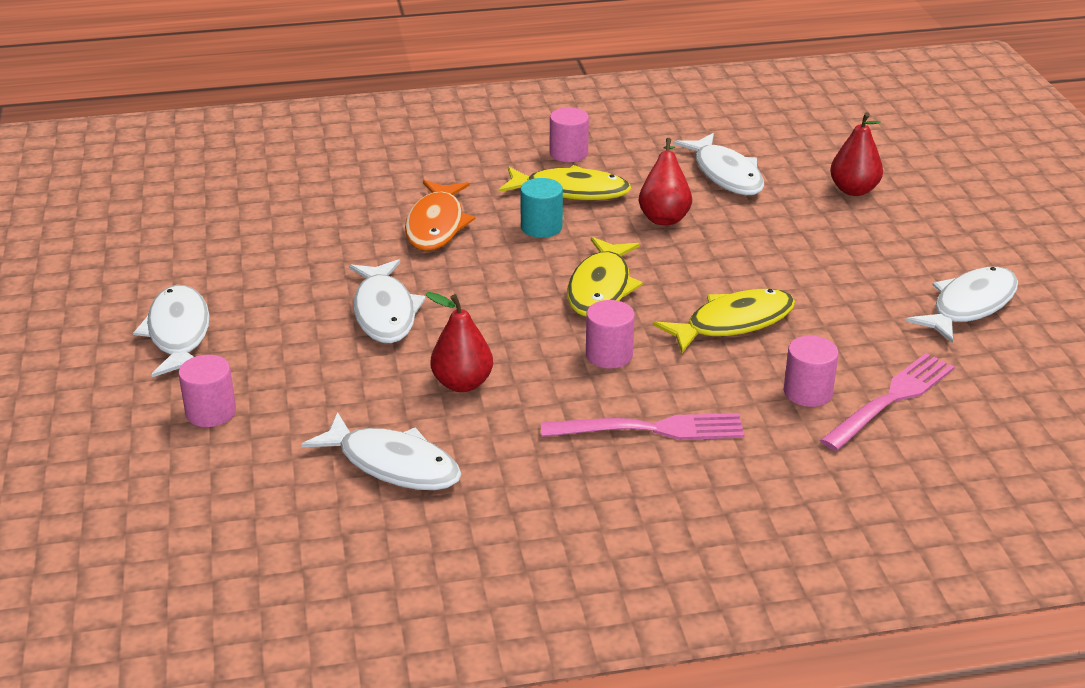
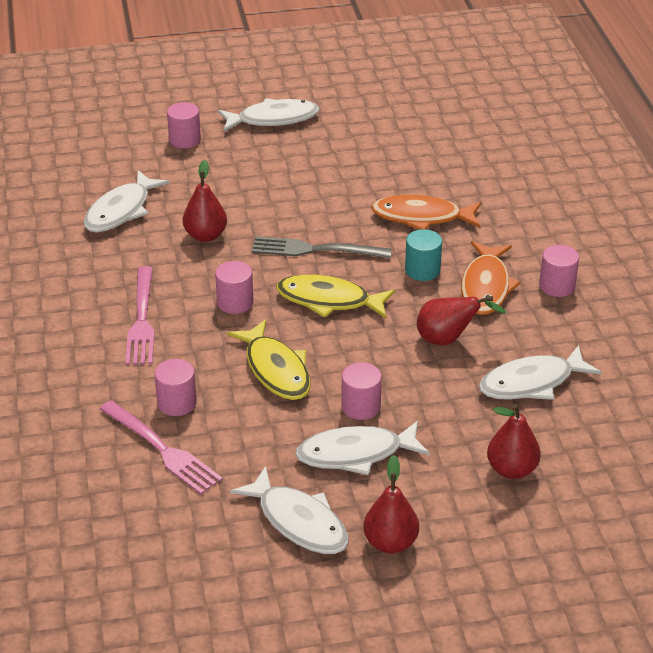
camera: 90 degrees right, 5 degrees up
white fish [349,259,426,343] -> white fish moved to [295,421,430,475]
yellow fish [499,165,632,200] -> orange fish [461,241,521,315]
none -> grey fork [252,236,392,259]
none -> pink cylinder [341,362,382,420]
none -> red pear [363,455,419,554]

